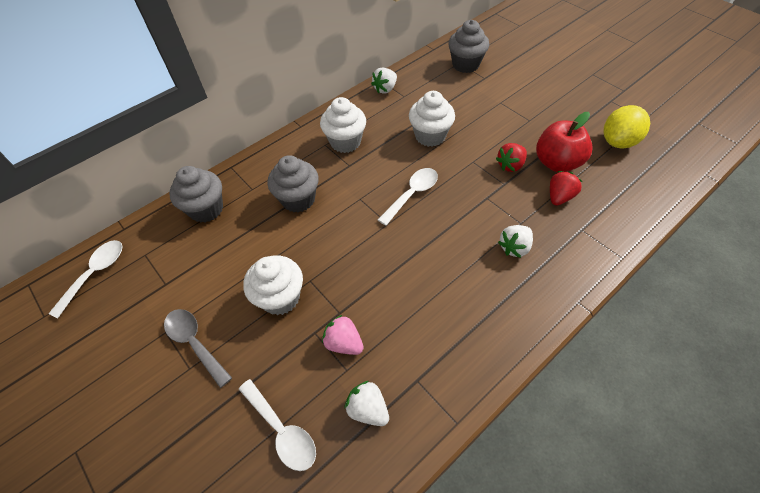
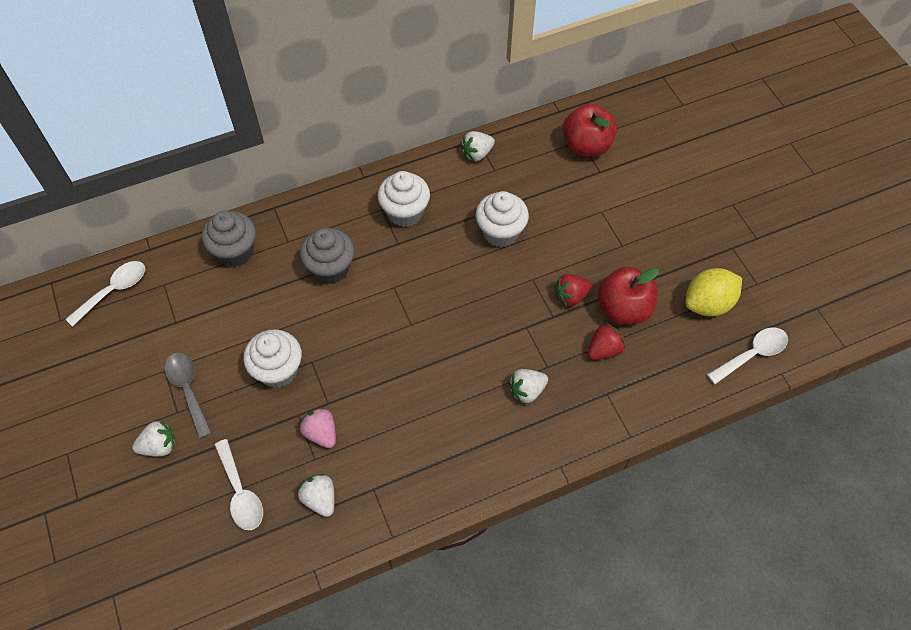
camera: 15 degrees right, 5 degrees up
white spoon [378,168,438,226] -> white spoon moved to [707,327,788,384]
grey cupcake [448,20,489,73] -> red apple [563,104,617,157]
none -> white strawberry [132,420,175,457]

